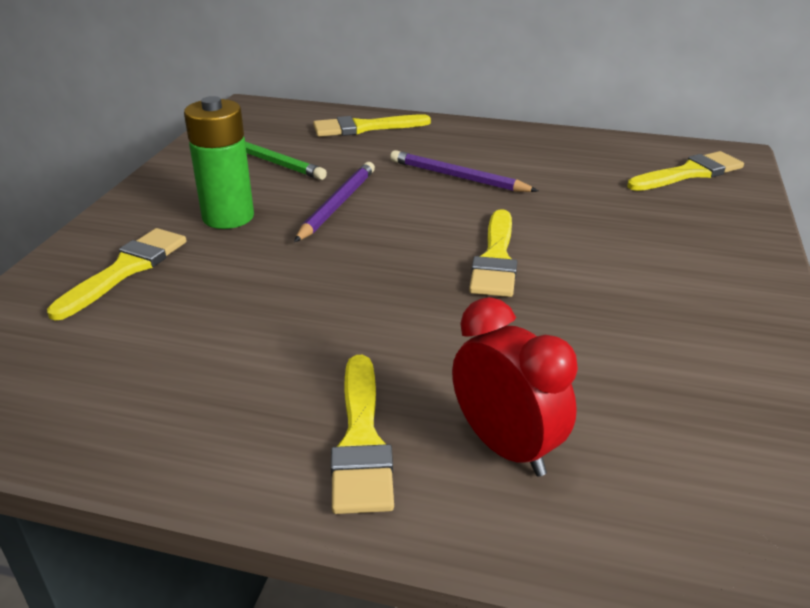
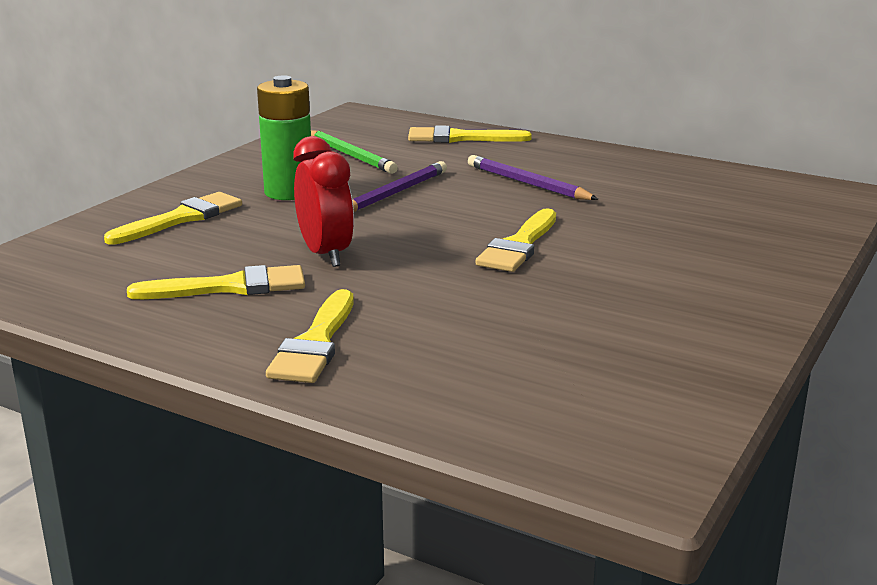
camera: 15 degrees right, 10 degrees down
red clock [452,297,578,477] -> red clock moved to [294,136,354,267]
yellow brush [627,151,744,191] -> yellow brush moved to [127,265,305,299]

